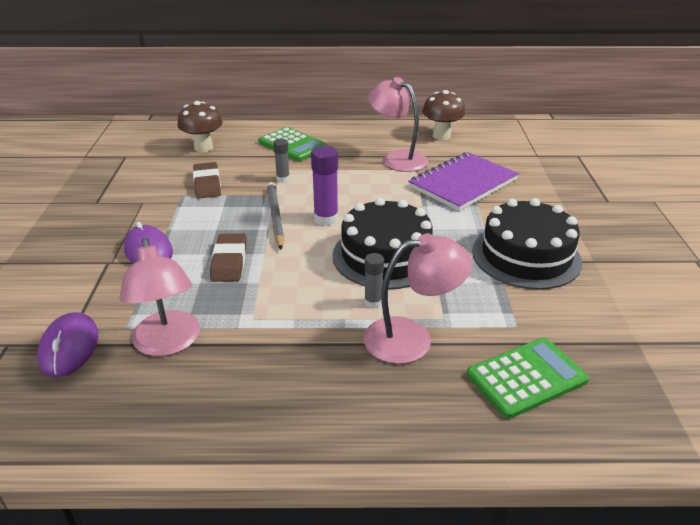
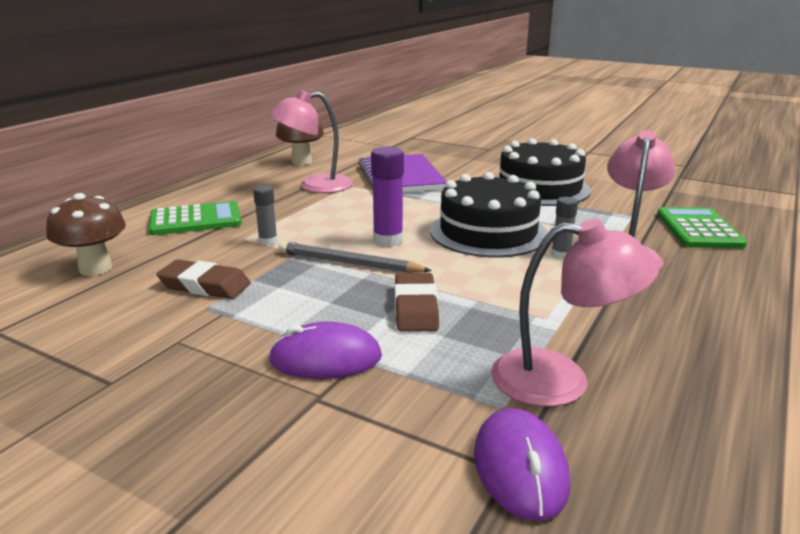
camera: 60 degrees left, 10 degrees down
purple mouse [37,312,98,377] -> purple mouse turned 60 degrees clockwise [474,408,570,521]
brown eraser [210,233,247,282] -> brown eraser turned 60 degrees clockwise [395,273,439,332]

